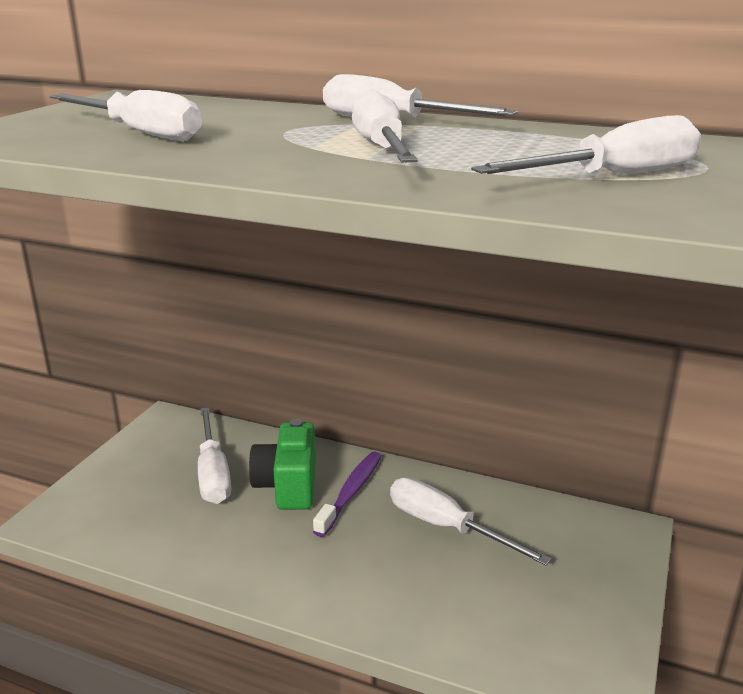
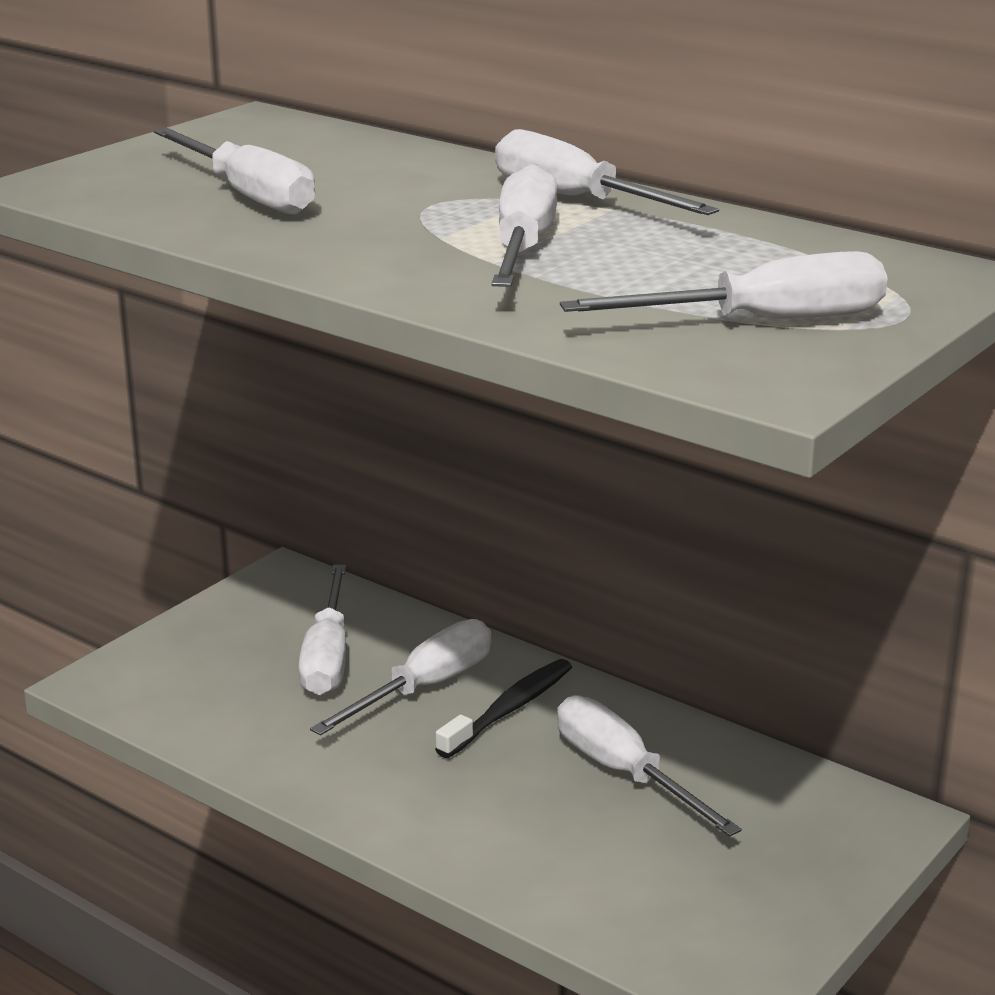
camera: 15 degrees right, 0 degrees up
green camera [249,419,316,510] -> white screwdriver [310,619,491,736]
purple toothbrush [313,451,381,537] -> black toothbrush [435,659,572,758]

